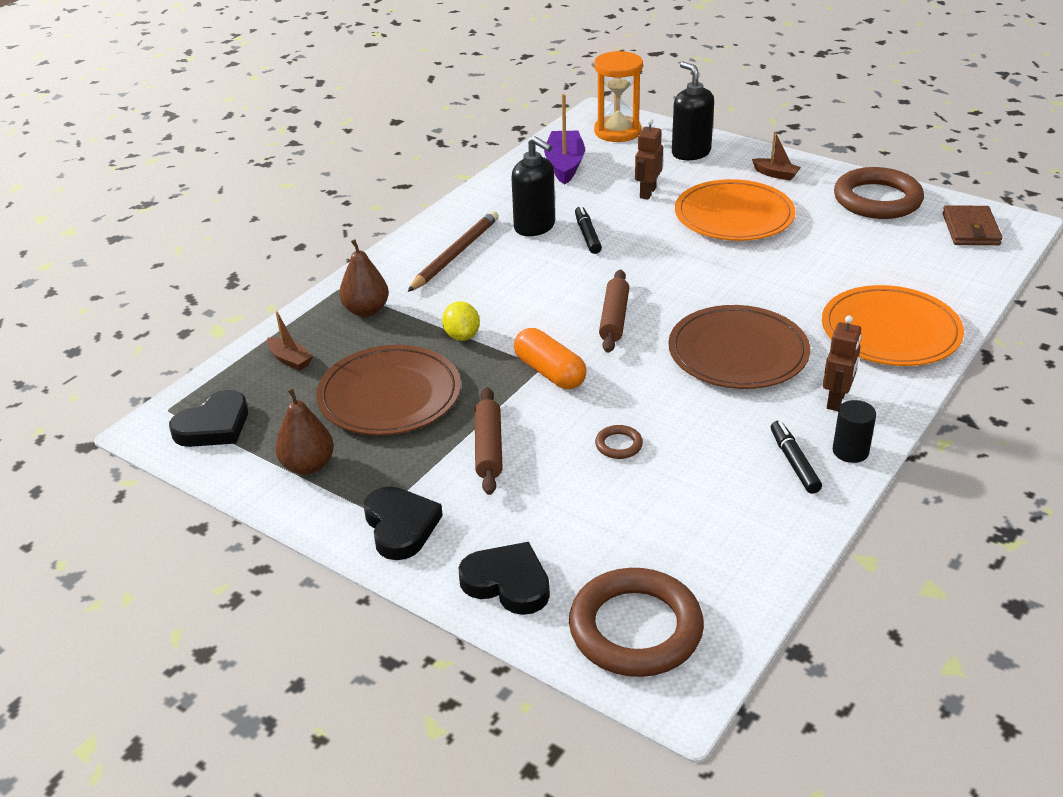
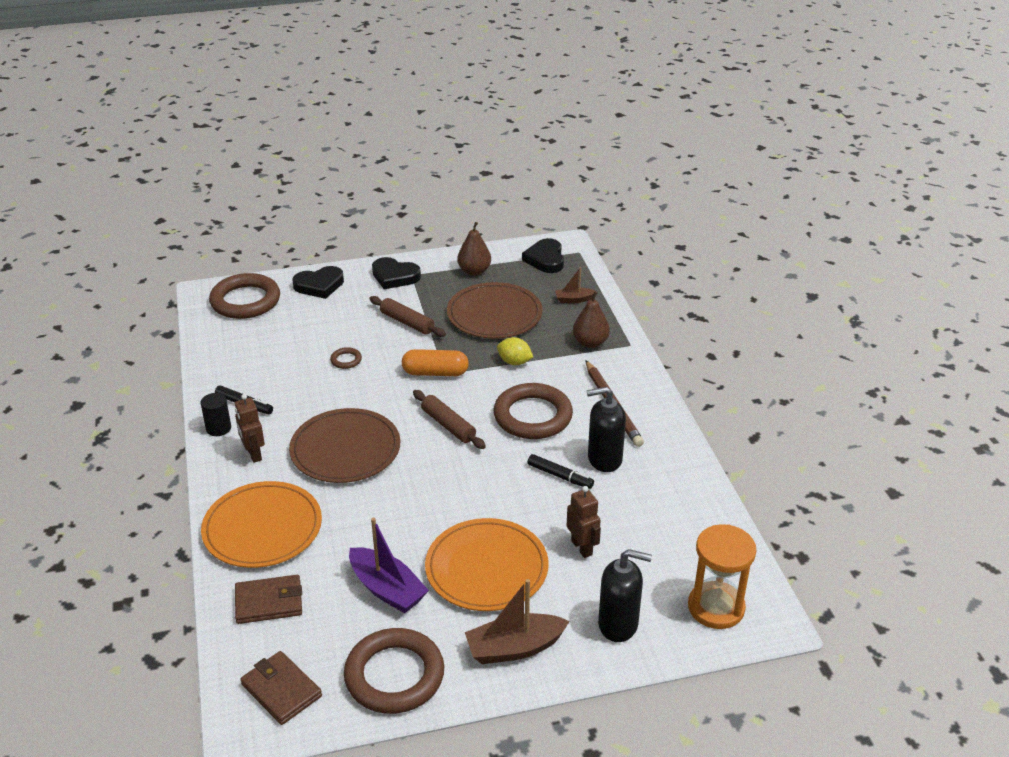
camera: 130 degrees right, 0 degrees up
purple boat [544,94,585,184] -> purple boat moved to [349,518,429,613]
brown boat [752,131,801,181] -> brown boat [465,579,570,664], size x1.81
none -> brown wallet [235,575,302,624]
none -> brown ring [494,383,573,439]

